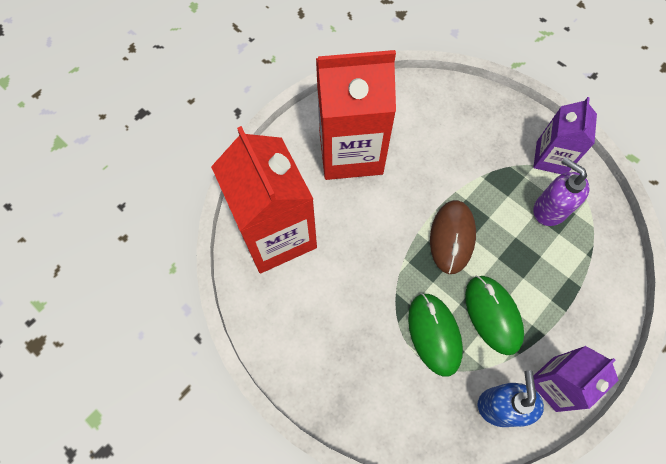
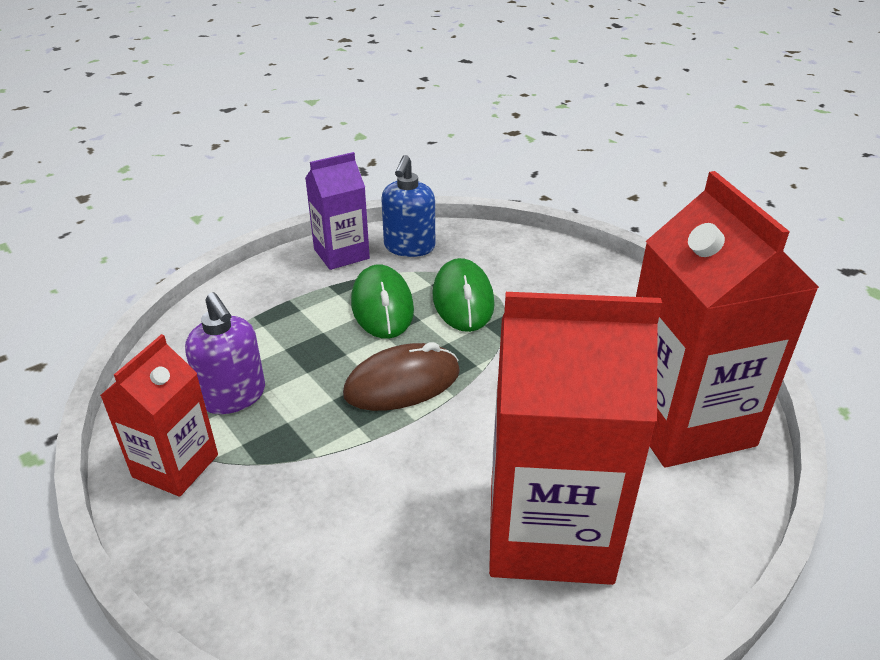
camera: 170 degrees left, 30 degrees down
brown mouse [430,200,476,274] -> brown mouse turned 45 degrees clockwise [343,342,460,411]
purple carton [533,97,597,174] -> red carton [100,334,218,497]

